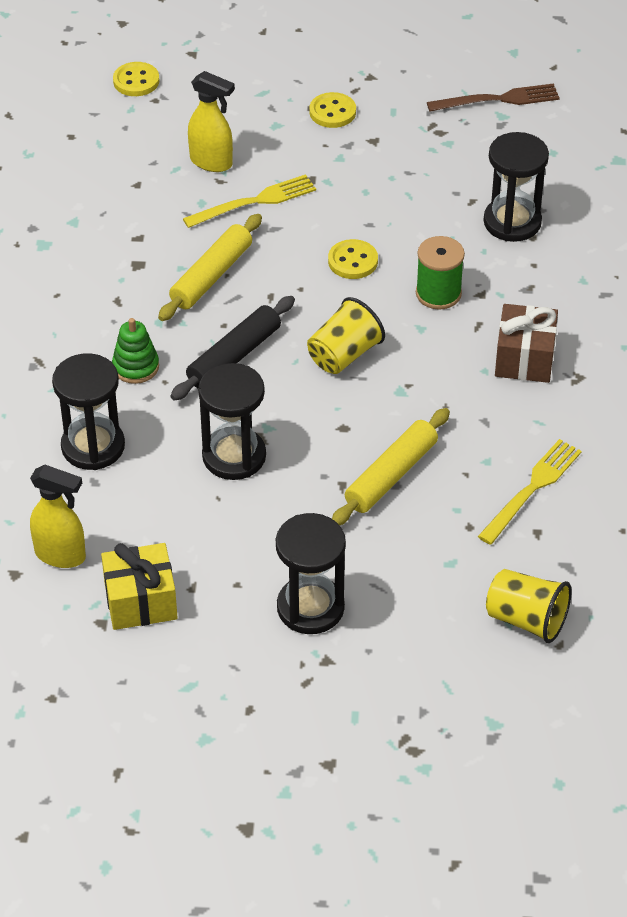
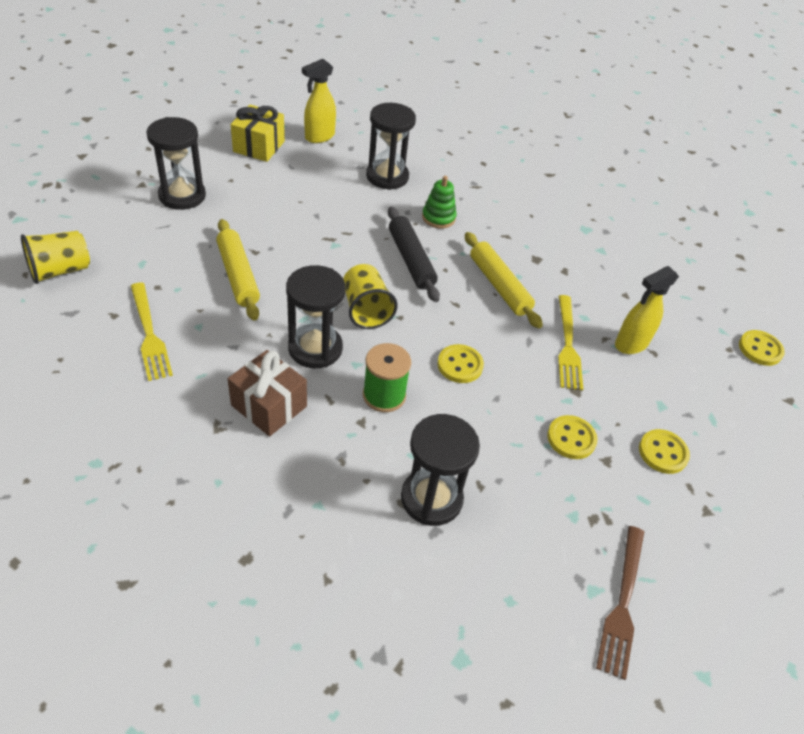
camera: 115 degrees right, 0 degrees up
black hourglass [198,363,266,480] -> black hourglass moved to [286,265,346,368]
none -> yellow button [547,415,598,459]

